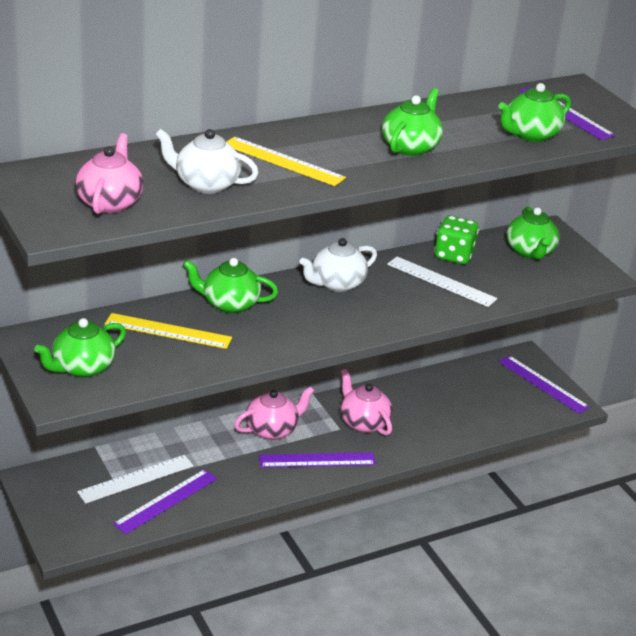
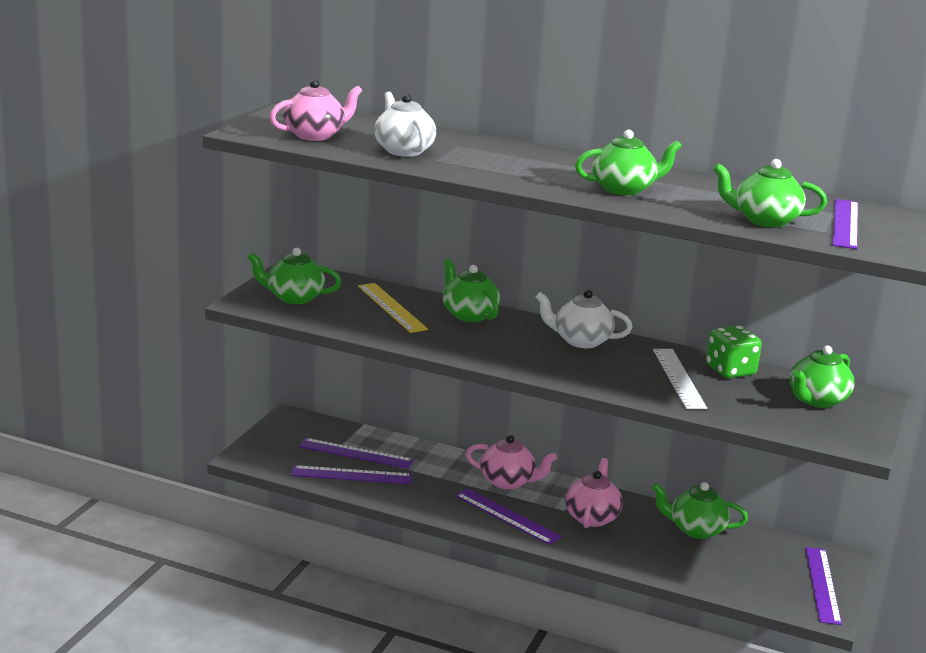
camera: 50 degrees right, 10 degrees down
white ruler [77,455,194,504] -> purple ruler [299,438,414,469]
yellow ruler [226,137,346,186] -> none
none -> green teapot [652,482,748,539]

